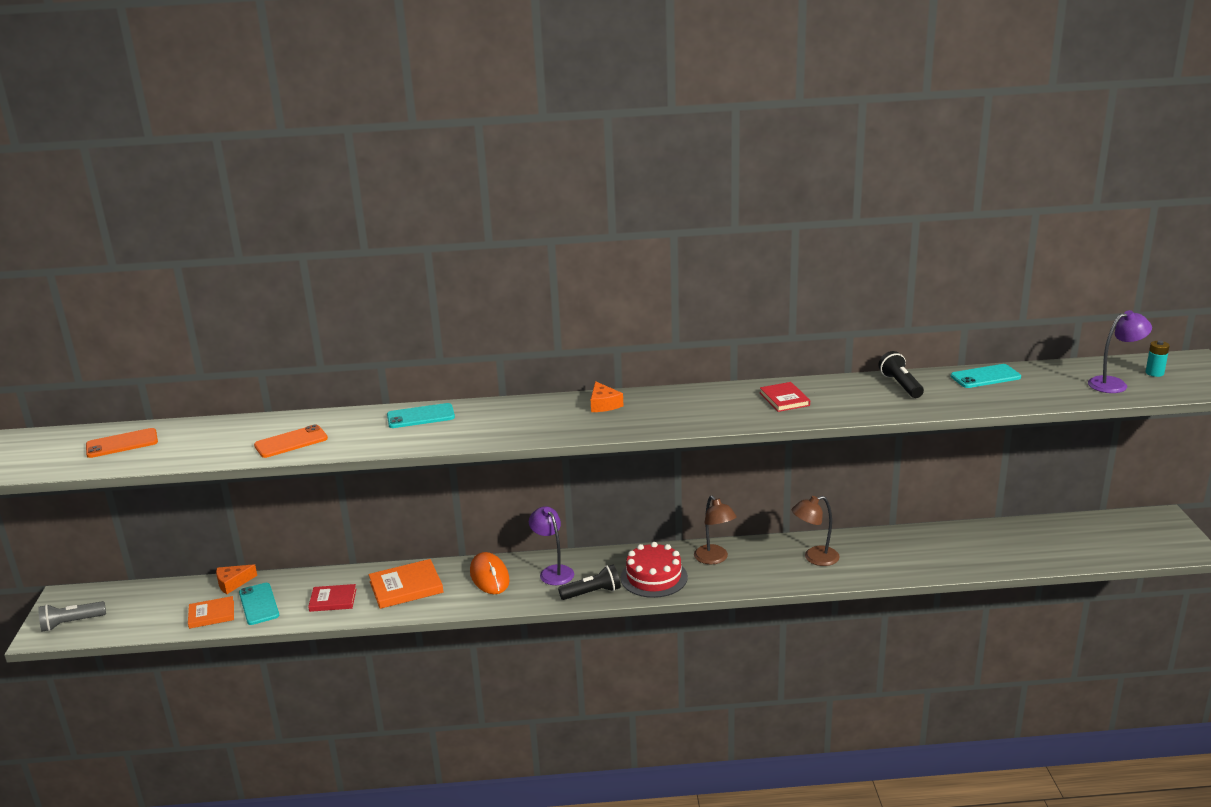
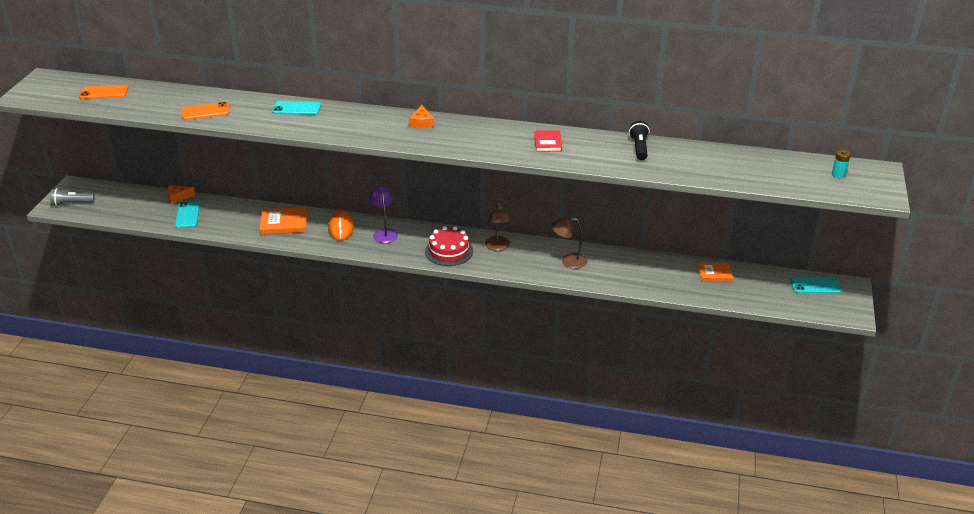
camera: 15 degrees right, 10 degrees up
orange book [188,596,234,629] -> orange book moved to [698,263,733,281]
red book [308,584,356,612] -> none
black flashlight [558,565,621,600] -> none
turquoise phone [950,364,1021,388] -> turquoise phone moved to [790,277,841,294]
purple lamp [1088,310,1152,393] -> none

